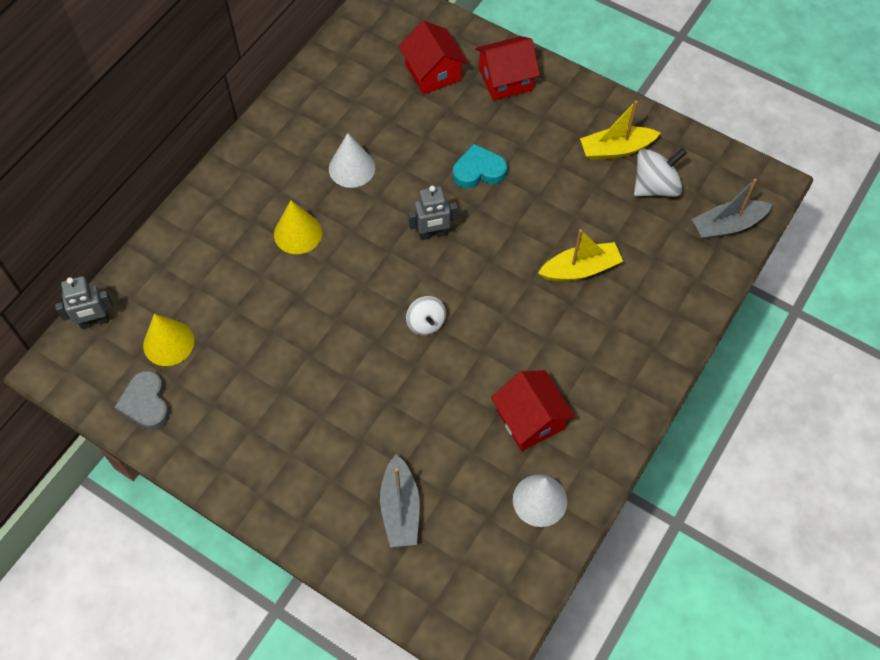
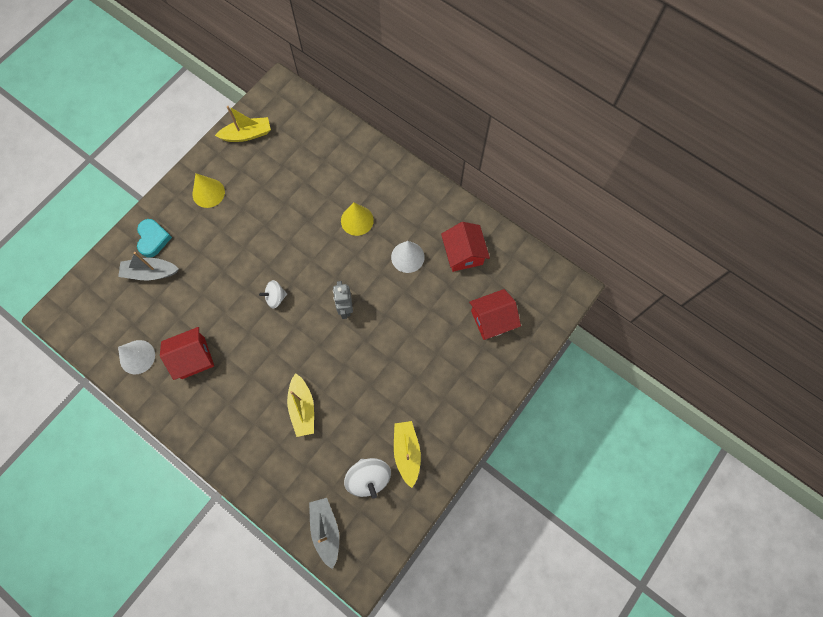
camera: 95 degrees right, 10 degrees up
grey robot [55,276,113,329] -> none
grey heart [114,370,170,430] -> yellow boat [215,106,271,142]
yellow cone [143,314,194,366] -> yellow cone moved to [192,173,225,208]
turquoise heart [453,144,507,188] -> turquoise heart moved to [137,219,172,258]
red house [475,36,540,101] -> red house moved to [441,222,490,272]

